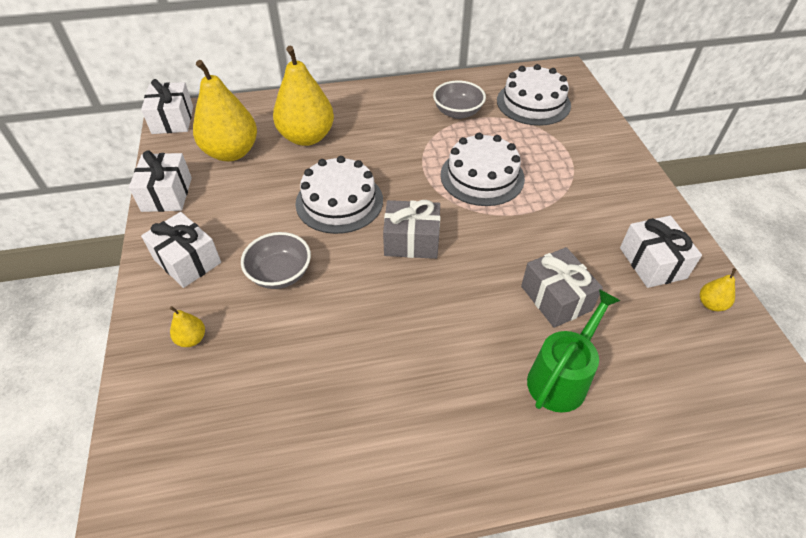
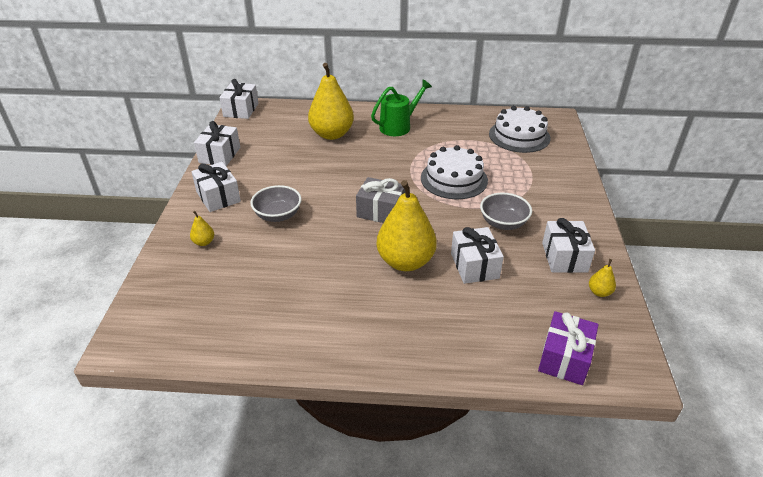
camera: 15 degrees right, 10 degrees down
yellow pear [193,60,257,161] -> yellow pear moved to [376,180,437,271]
white cake [295,156,383,234] -> none
grey bowl [433,80,486,119] -> grey bowl moved to [480,192,532,230]
grey gift [521,247,603,328] -> white gift [451,227,504,284]
green watering can [527,289,621,413] -> green watering can moved to [371,80,432,136]
none -> purple gift [538,311,598,385]

